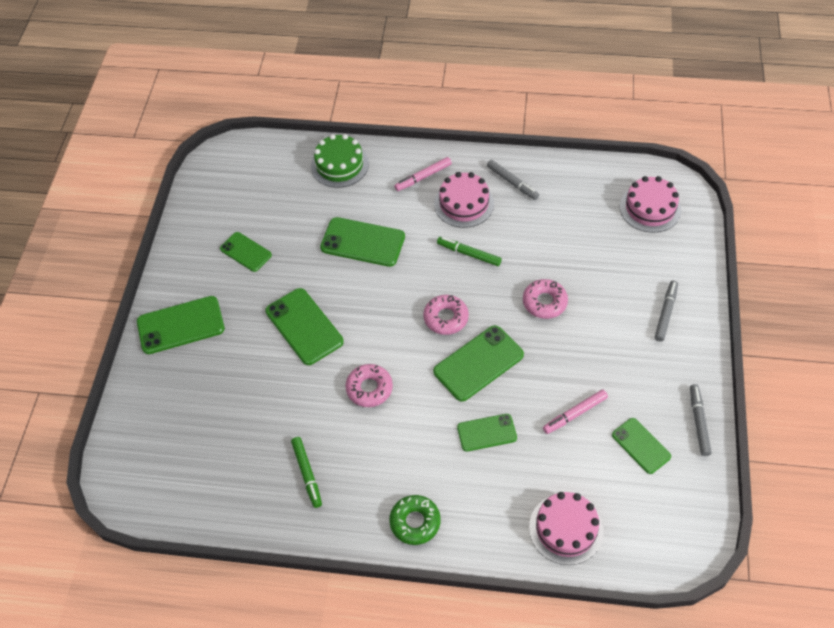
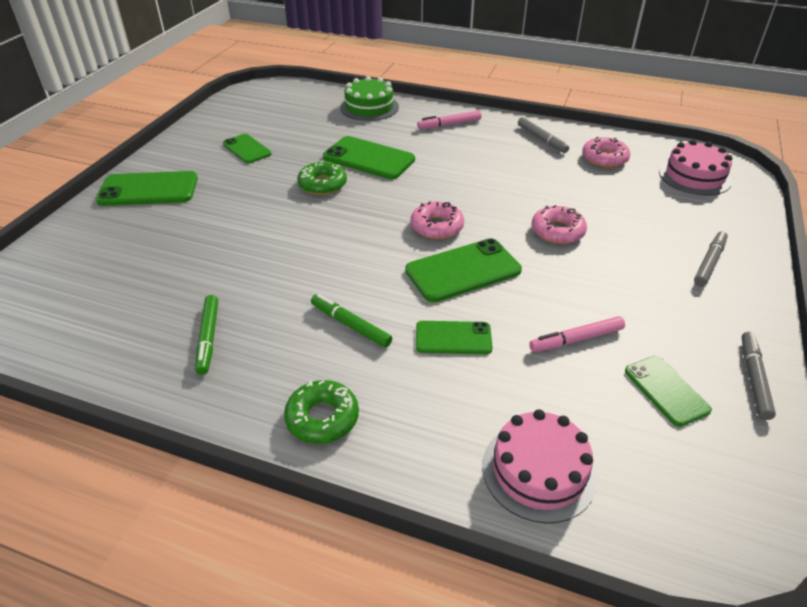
camera: 10 degrees right, 15 degrees down
green phone [265,288,344,365] -> none
pink donut [345,364,393,407] -> pink donut moved to [582,137,630,168]
pink cake [434,172,494,228] -> none
green marker [437,237,502,266] -> green marker moved to [311,294,392,348]
none -> green donut [297,160,347,195]

